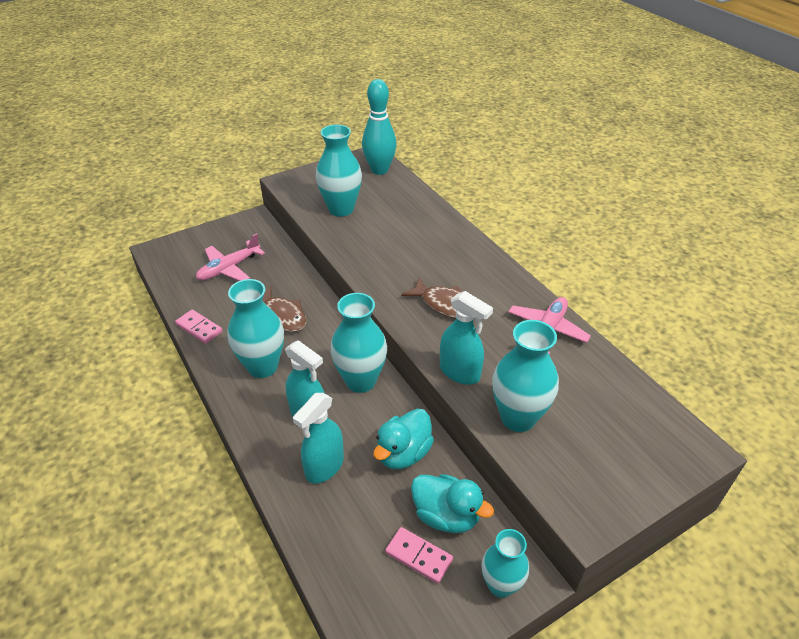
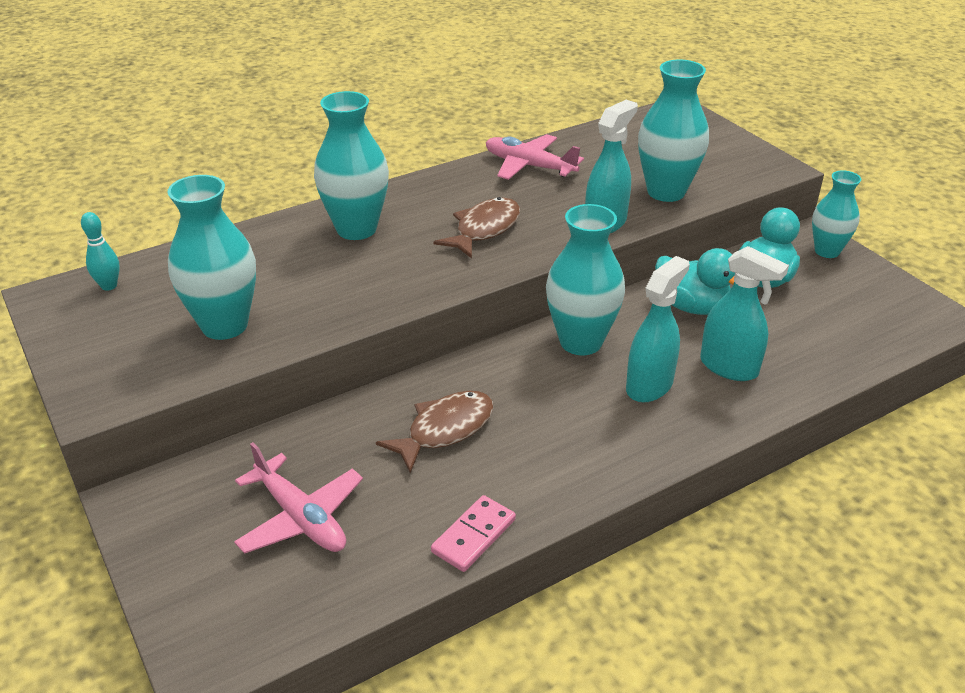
camera: 90 degrees left, 5 degrees down
turquoise vase [227,279,284,378] -> turquoise vase moved to [314,91,389,240]
turquoise bowling pin [362,79,397,175] -> turquoise bowling pin [81,212,120,291], size x0.48
pink domino [385,527,453,584] -> none

